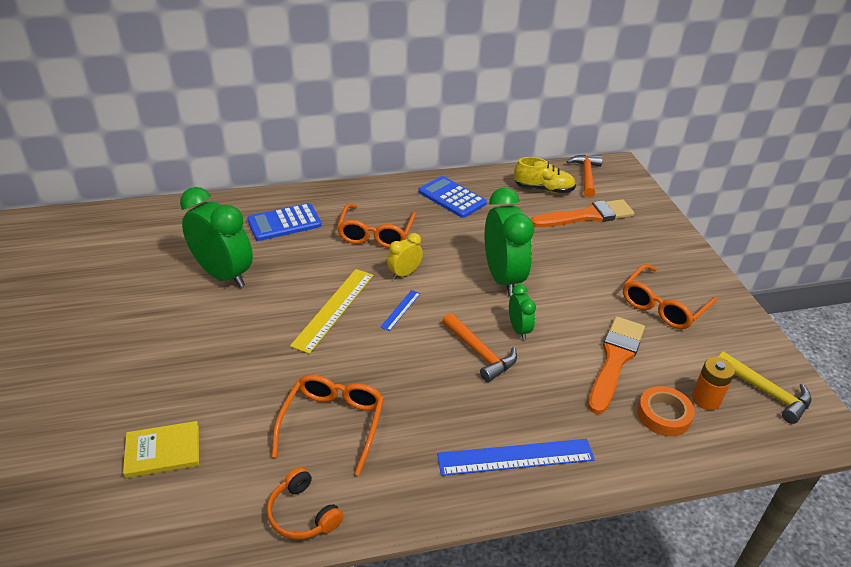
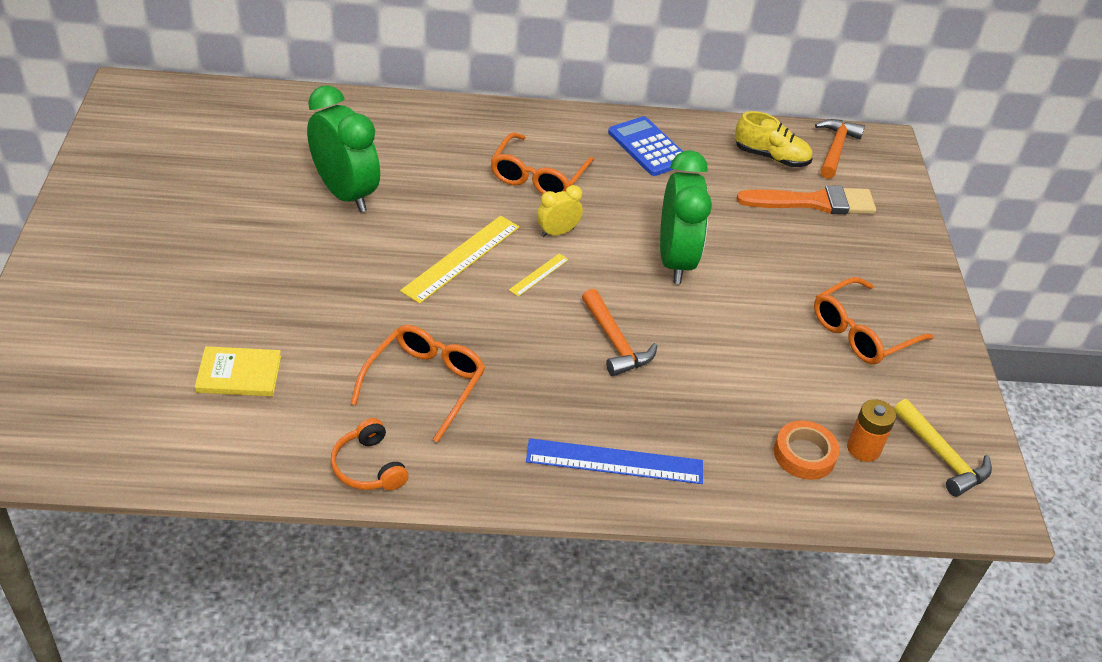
camera: 10 degrees right, 5 degrees up
blue calculator [247,203,322,241] -> none
blue ruler [380,290,421,331] -> yellow ruler [509,254,569,297]
green clock [509,284,536,340] -> none
orange brush [588,316,645,414] -> none

